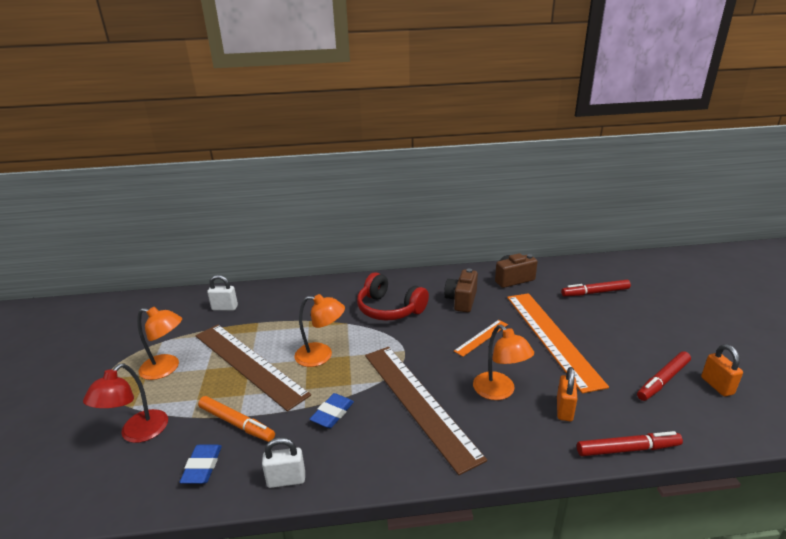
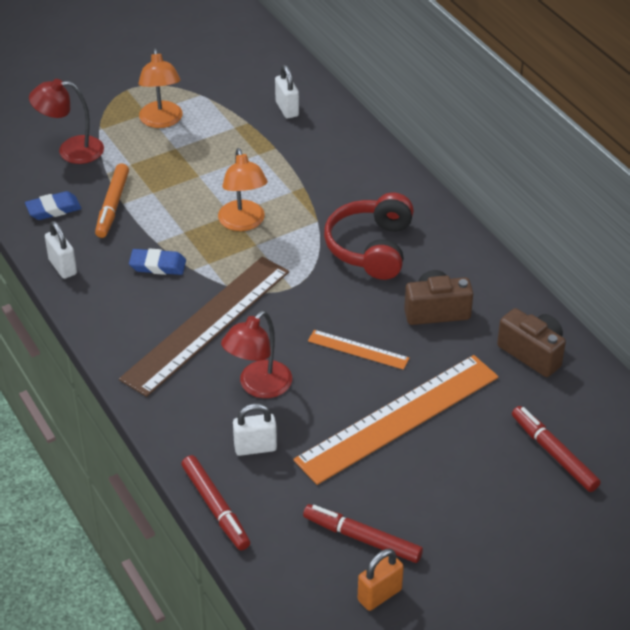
camera: 65 degrees right, 15 degrees up
brown ruler [196,325,311,411] -> none
orange lamp [473,325,534,400] -> red lamp [221,311,292,398]
orange padlock [557,367,577,421] -> white padlock [233,403,277,456]

